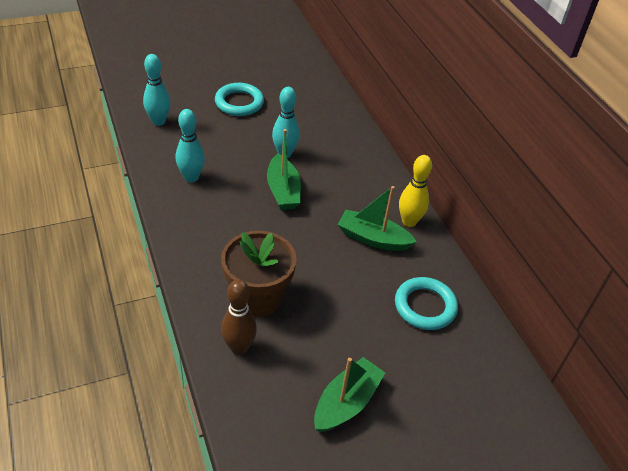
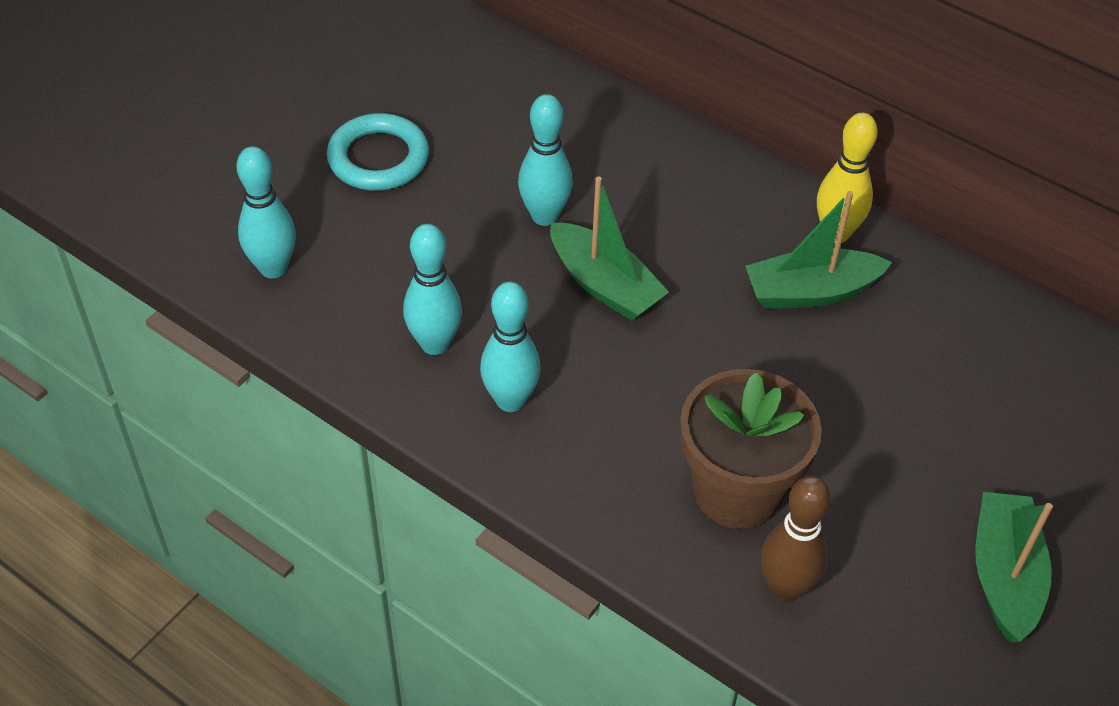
camera: 30 degrees left, 5 degrees up
turquoise ring [395,277,458,330] -> none
none -> turquoise bowling pin [480,281,541,412]

